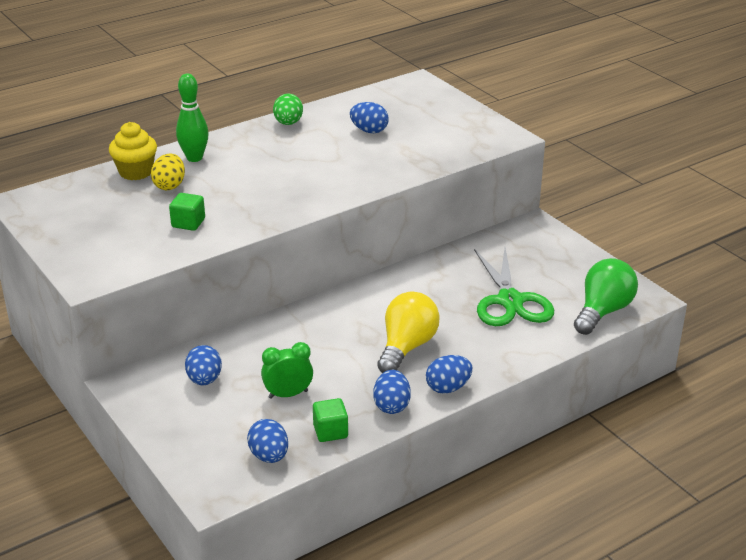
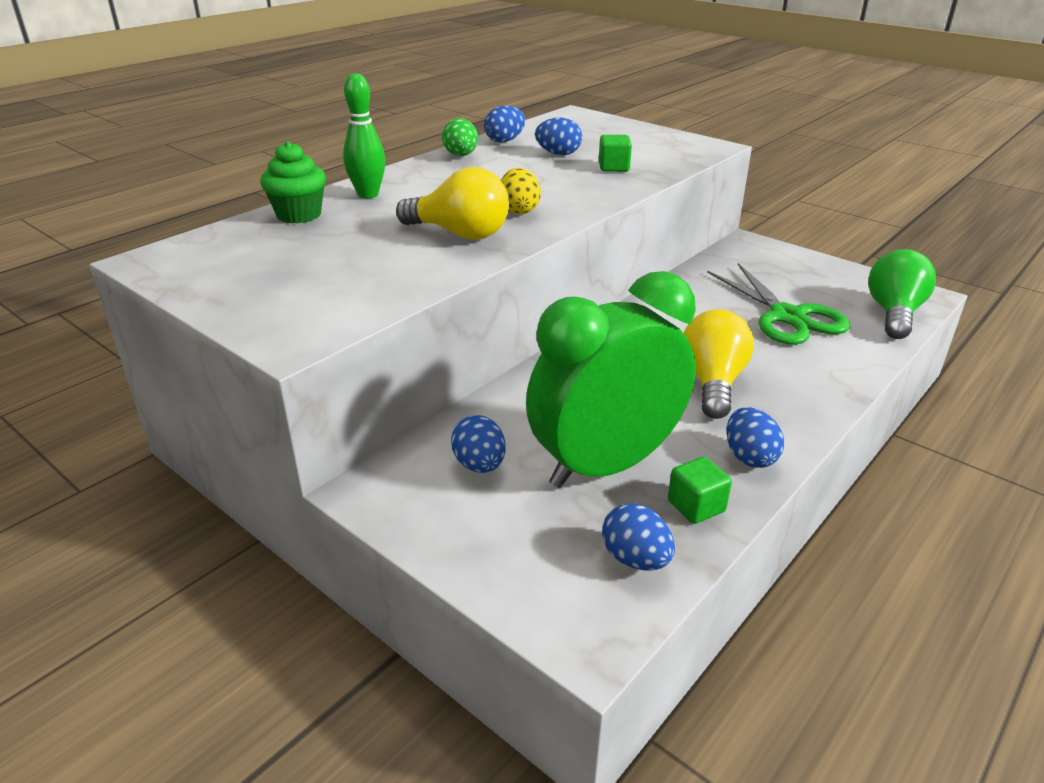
camera: 15 degrees left, 0 degrees up
yellow cupcake [109,122,157,180] -> green cupcake [260,141,326,223]
yellow egg [151,154,185,190] -> yellow egg moved to [501,168,541,214]
green cube [169,193,205,231] -> green cube moved to [599,135,632,172]
green clock [261,342,313,399] -> green clock [526,271,696,488], size x2.32
blue egg [426,355,472,394] -> blue egg moved to [484,106,525,142]
none -> yellow light bulb [396,167,509,240]

